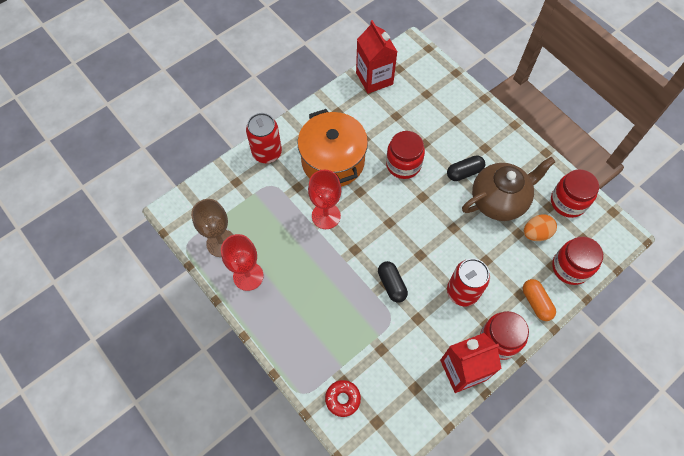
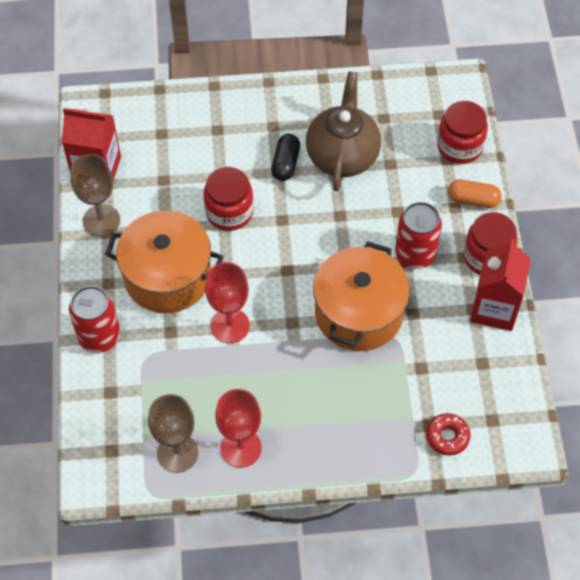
camera: 55 degrees left, 5 degrees down
black capsule [378,261,408,303] -> orange pot [313,241,410,351]
orange egg [524,214,557,241] -> none
red jar [551,169,599,218] -> none
none -> brown goblet [70,154,120,237]

